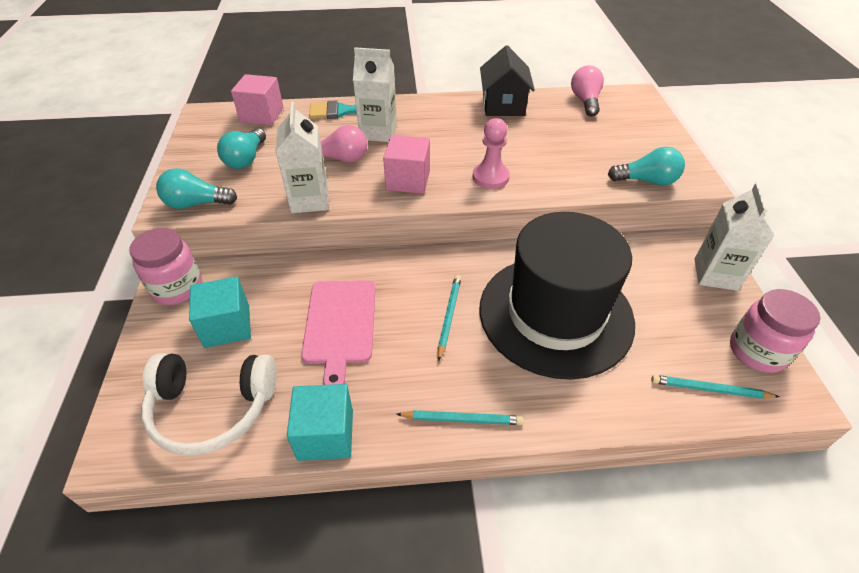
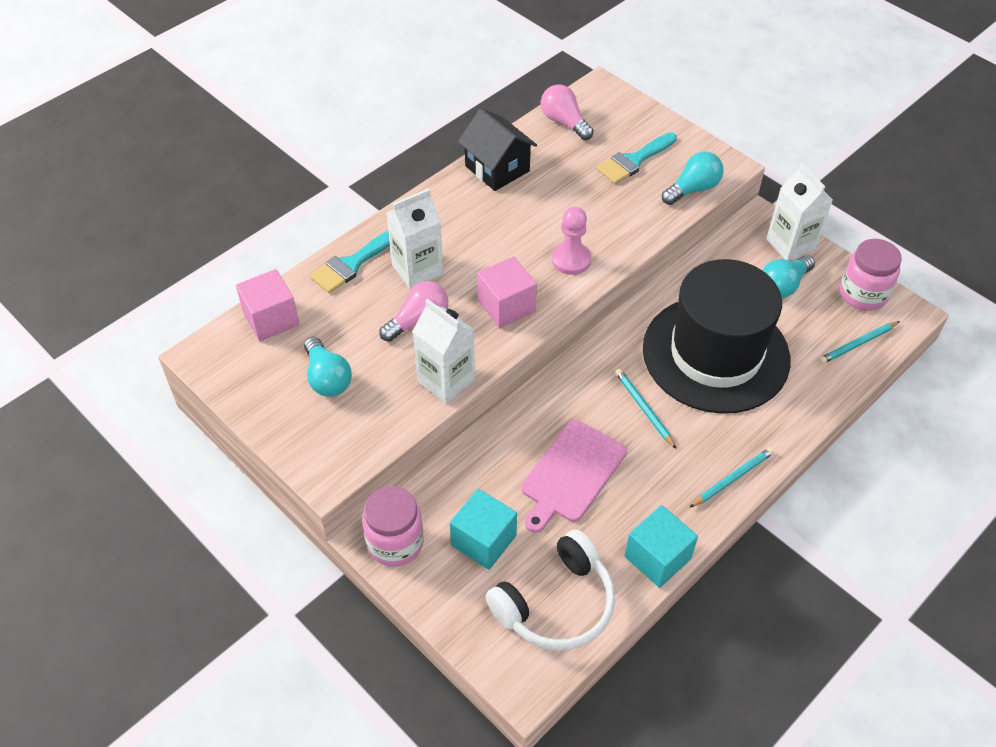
camera: 40 degrees left, 5 degrees up
turquoise light bulb [156,168,237,209] -> turquoise light bulb moved to [762,255,815,298]
pink cutting board [301,280,376,385] -> pink cutting board turned 75 degrees clockwise [521,420,627,533]
none -> turquoise brush [597,132,677,184]

